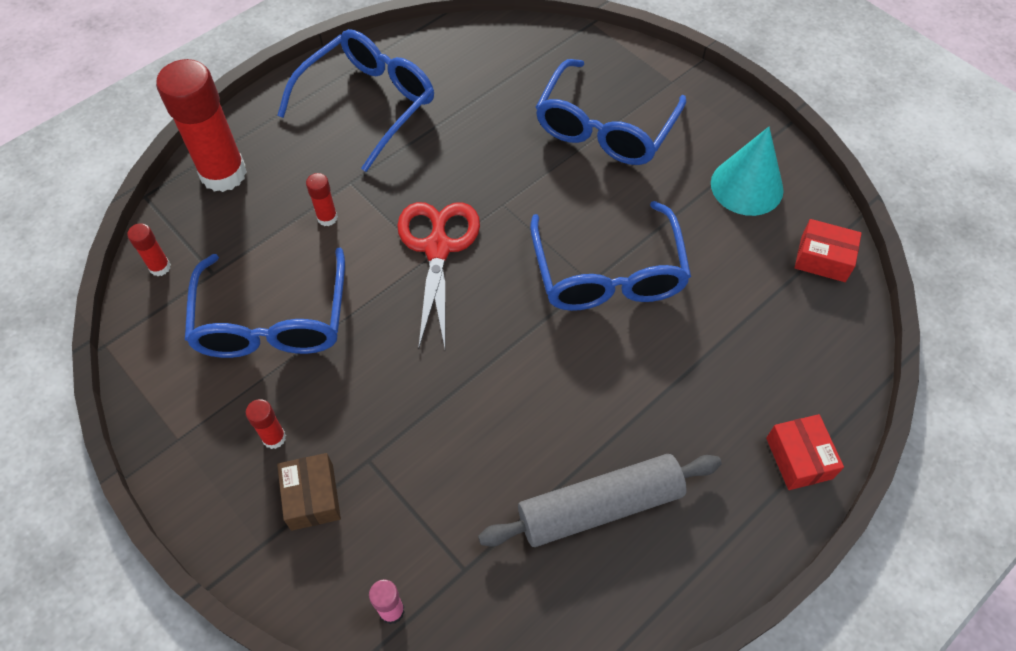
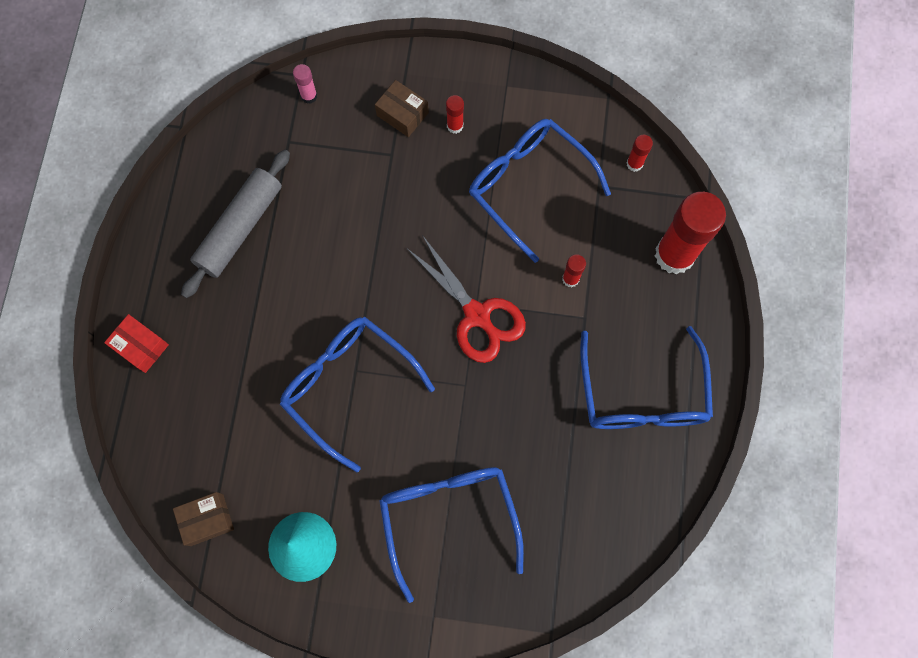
camera: 140 degrees right, 15 degrees up
red box [795,219,862,282] -> brown box [173,492,234,546]

